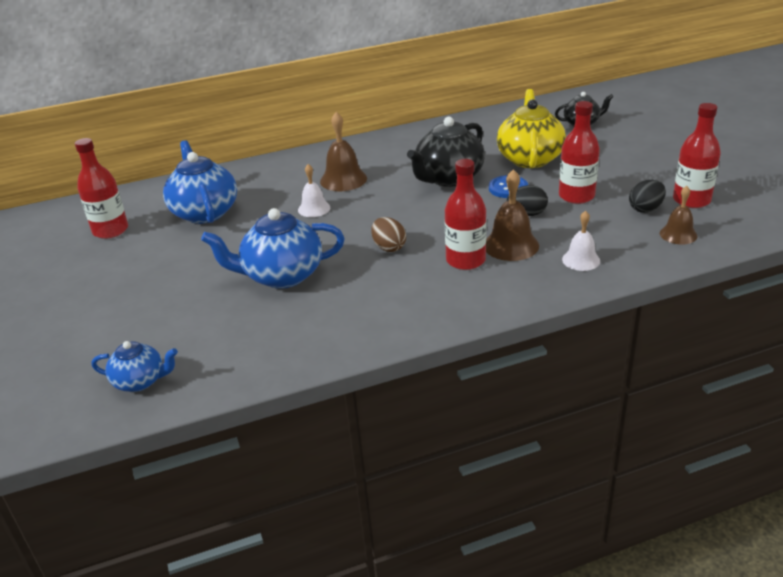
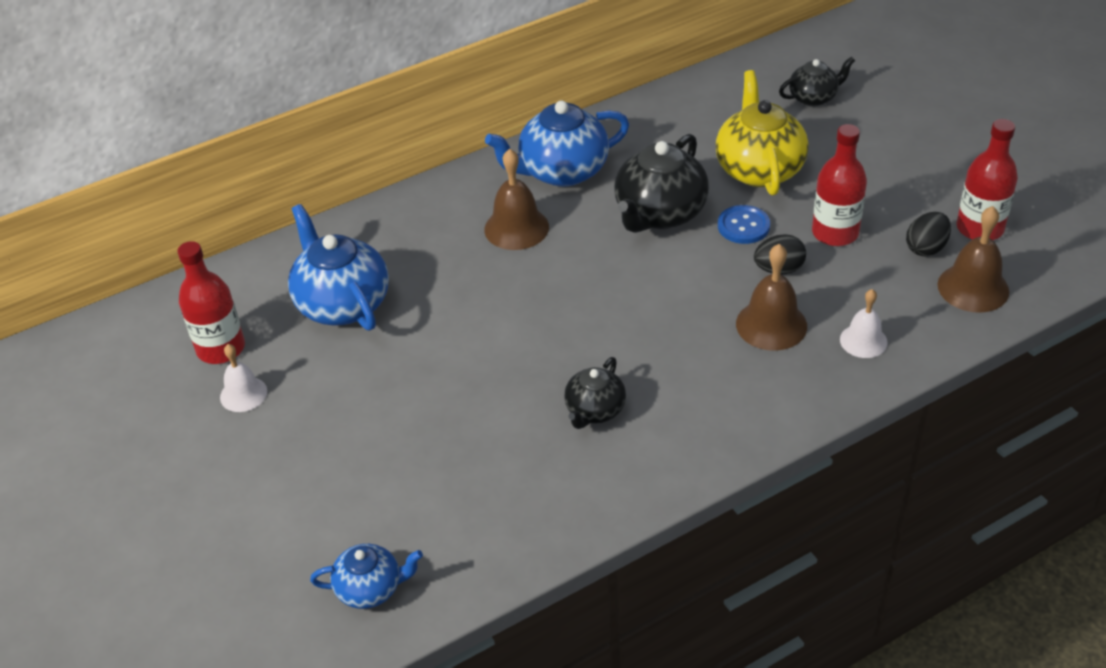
camera: 10 degrees left, 10 degrees up
blue teapot [201,208,345,289] -> blue teapot moved to [485,101,629,187]
white bell [298,164,330,217] -> white bell moved to [220,344,267,412]
brown egg [371,217,406,252] -> none
red bottle [445,159,486,270] -> none
brown bell [660,186,697,244] -> brown bell [938,206,1009,313], size x1.53
none -> black teapot [564,357,626,429]

